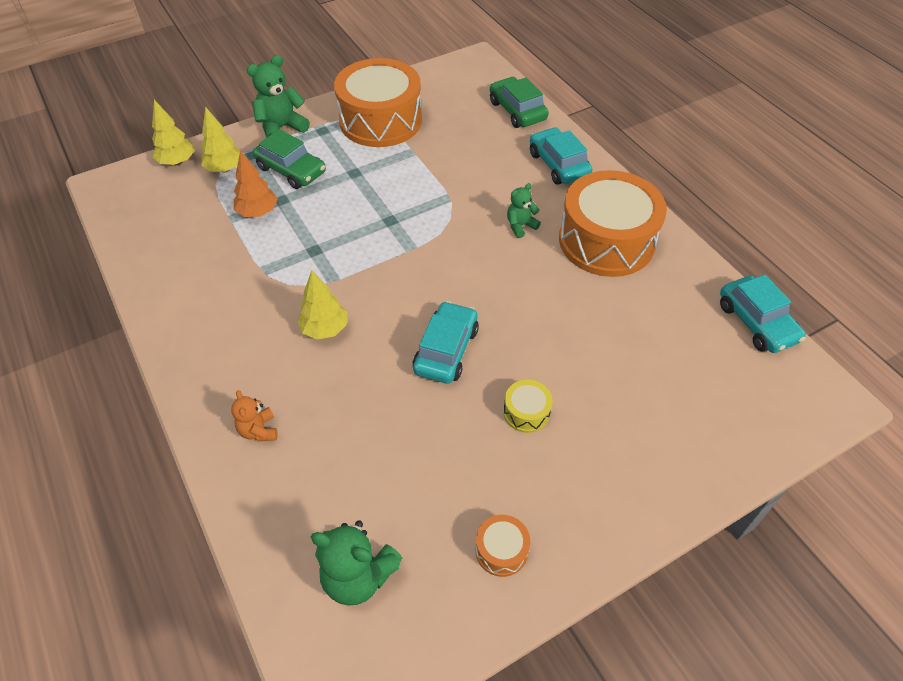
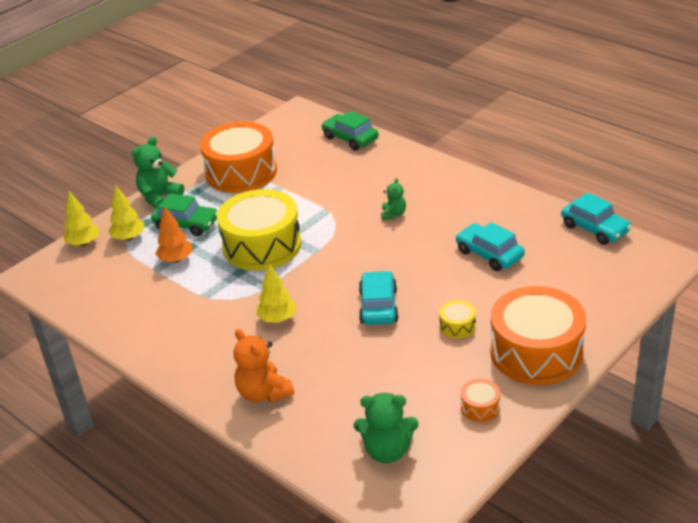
camera: 15 degrees left, 15 degrees down
orange teddy bear [231,390,278,441] -> orange teddy bear [234,329,294,403], size x1.70
green teddy bear [507,183,541,238] -> green teddy bear turned 150 degrees clockwise [381,178,406,220]
turquoise car [530,127,593,185] -> turquoise car moved to [456,222,525,271]
orange drum [559,170,667,277] -> orange drum moved to [490,286,586,385]
none -> yellow drum [217,189,302,271]

